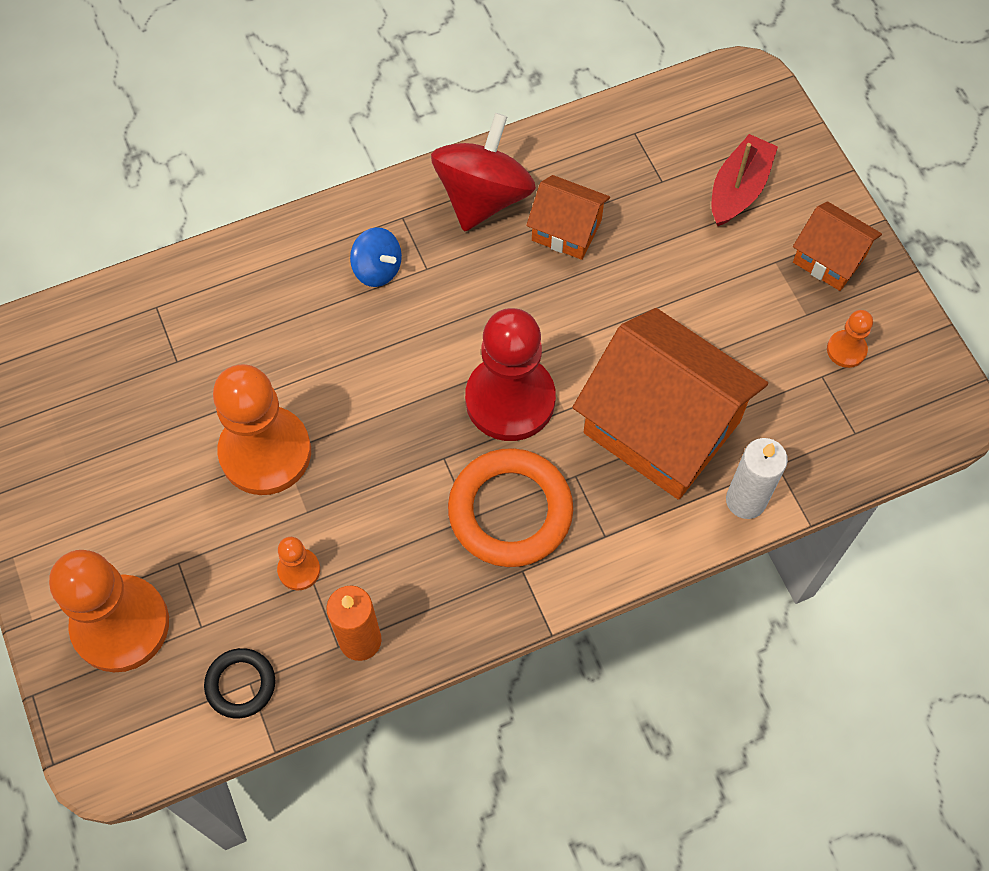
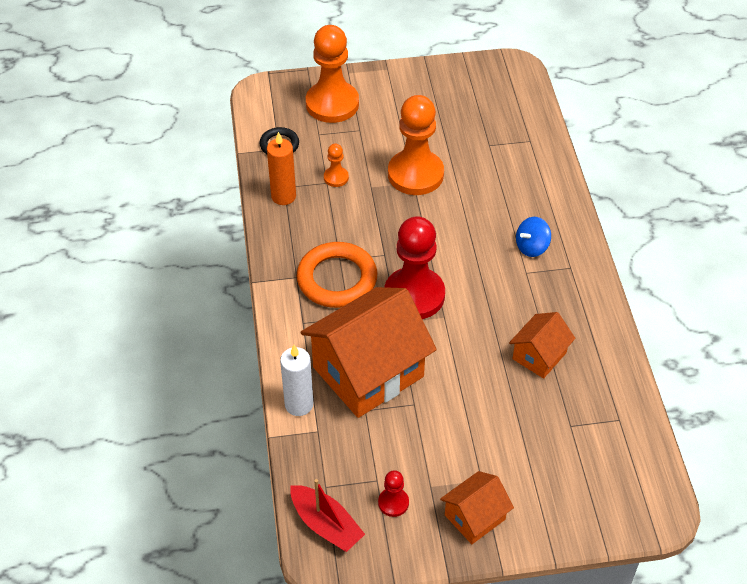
camera: 105 degrees right, 15 degrees down
red spinning top [431,113,536,232] -> none
red boat [711,134,778,226] -> red boat moved to [290,479,365,552]
orange pawn [827,310,873,368] -> red pawn [378,470,409,517]

